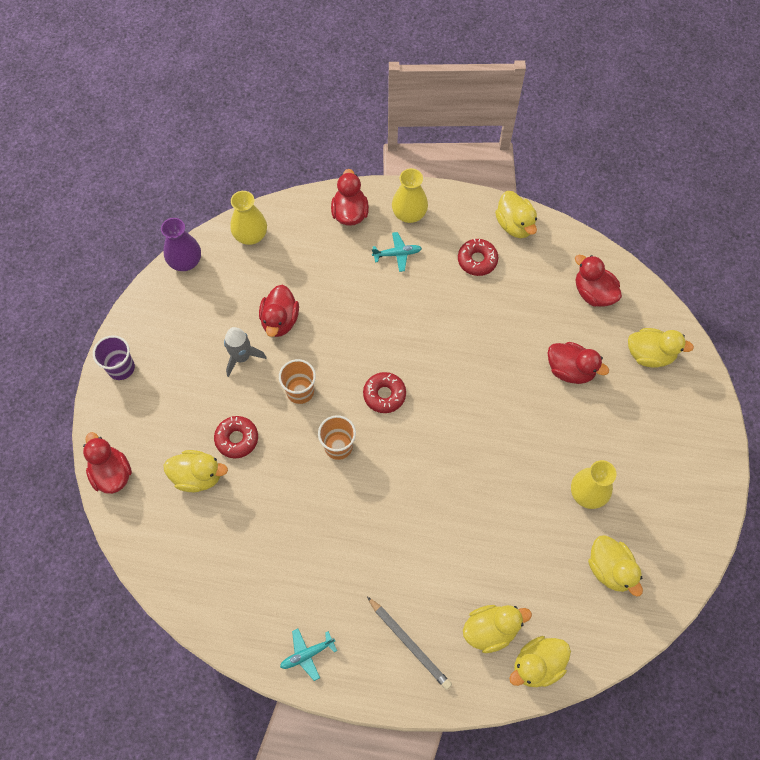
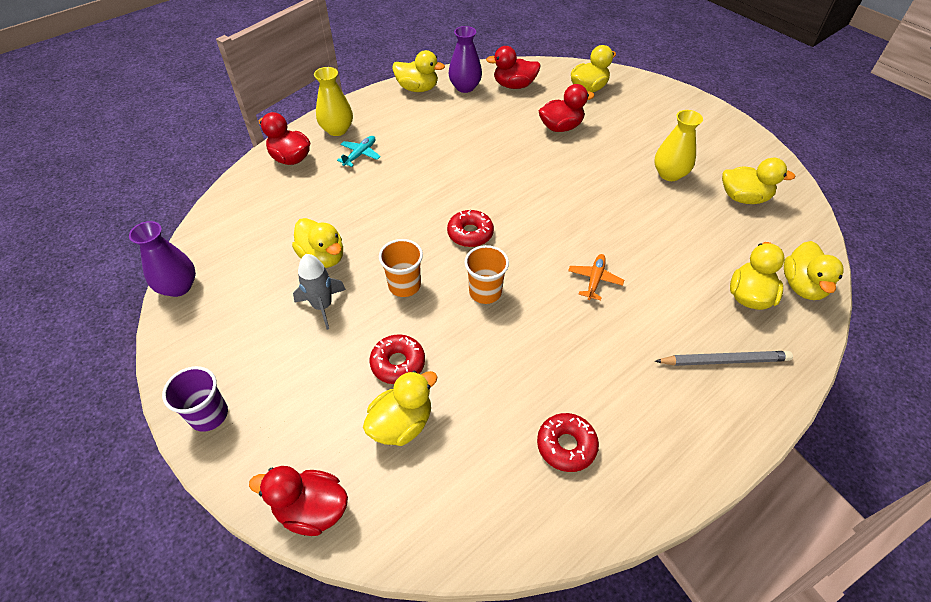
camera: 50 degrees left, 15 degrees down
yellow vase [230,191,267,245] -> none
red duck [259,285,299,337] -> yellow duck [292,218,343,268]
turquoise plane [280,628,337,681] -> none
red donut [458,239,498,276] -> red donut moved to [537,413,599,472]
none -> purple vase [449,26,482,93]
none -> orange plane [568,254,624,301]

